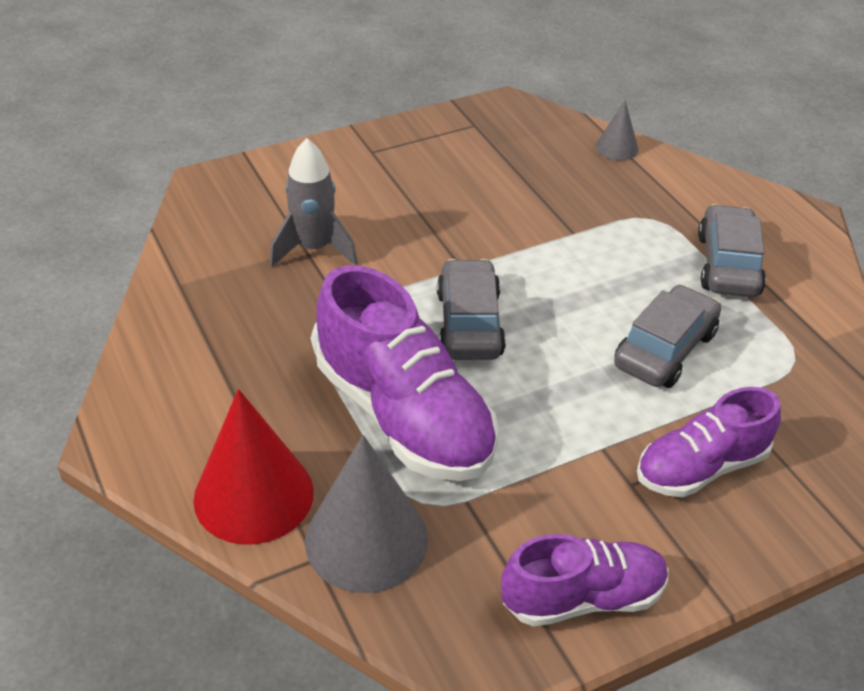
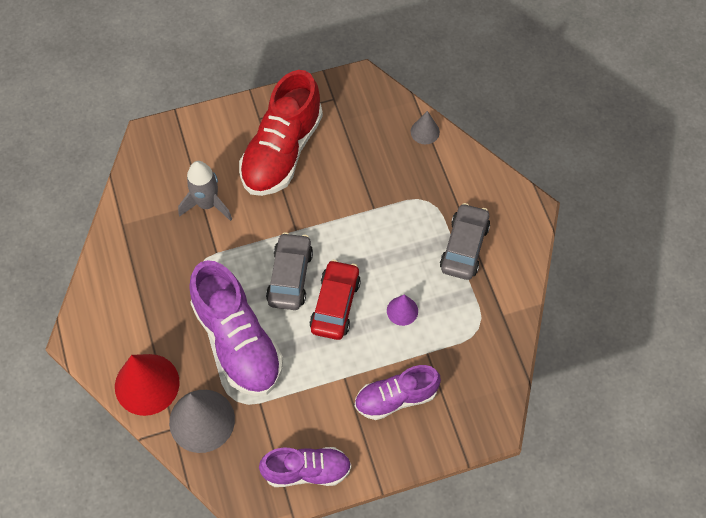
camera: 10 degrees right, 20 degrees up
grey car [614,285,721,388] -> purple cone [387,295,418,326]
none -> red shoe [239,70,323,196]
none -> red car [309,260,361,340]

